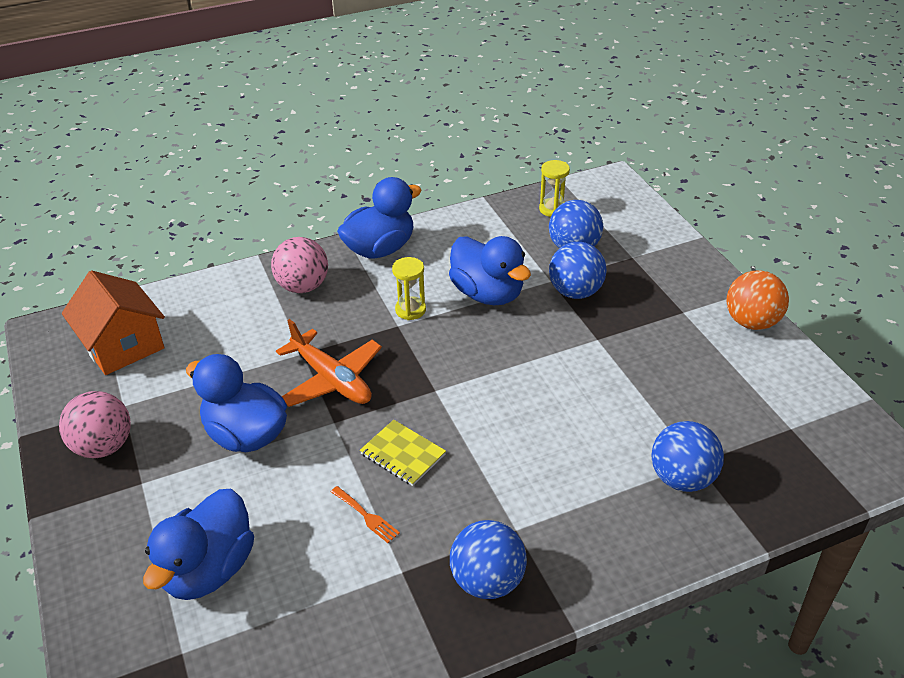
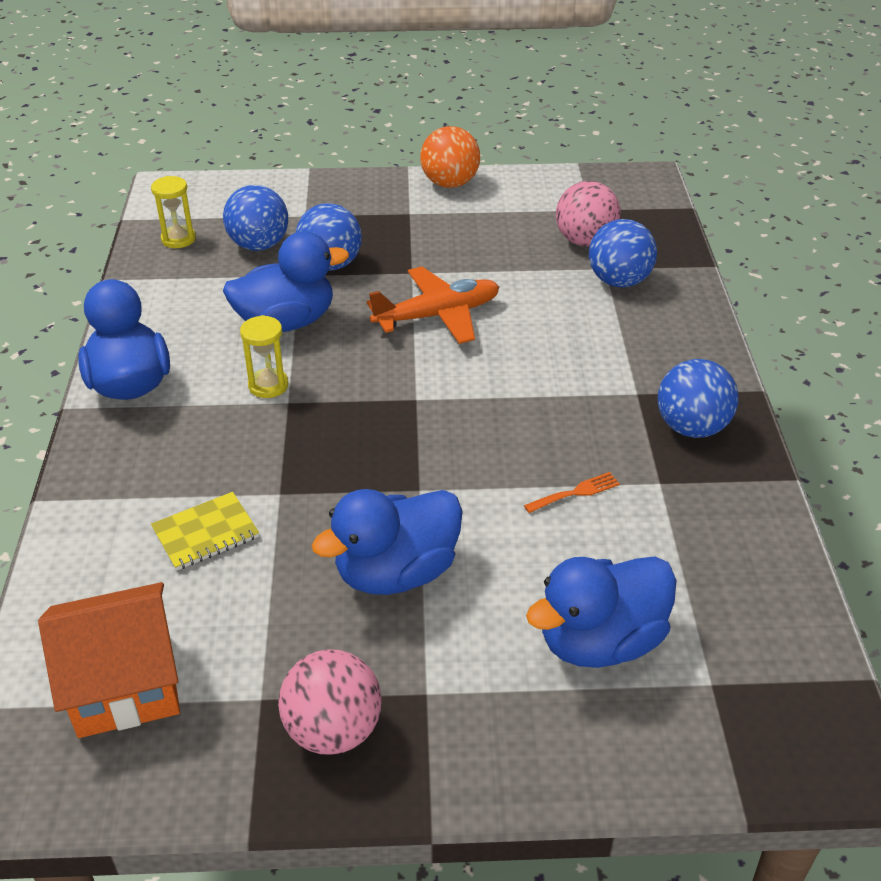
camera: 70 degrees left, 0 degrees up
blue duck [143,489,254,600] -> blue duck turned 105 degrees clockwise [526,556,677,668]
pink ball [271,237,328,293] -> pink ball moved to [556,181,621,246]
orange plane [276,319,382,407] -> orange plane moved to [367,267,499,344]
yellow notebook [360,420,446,486] -> yellow notebook moved to [151,492,259,571]

